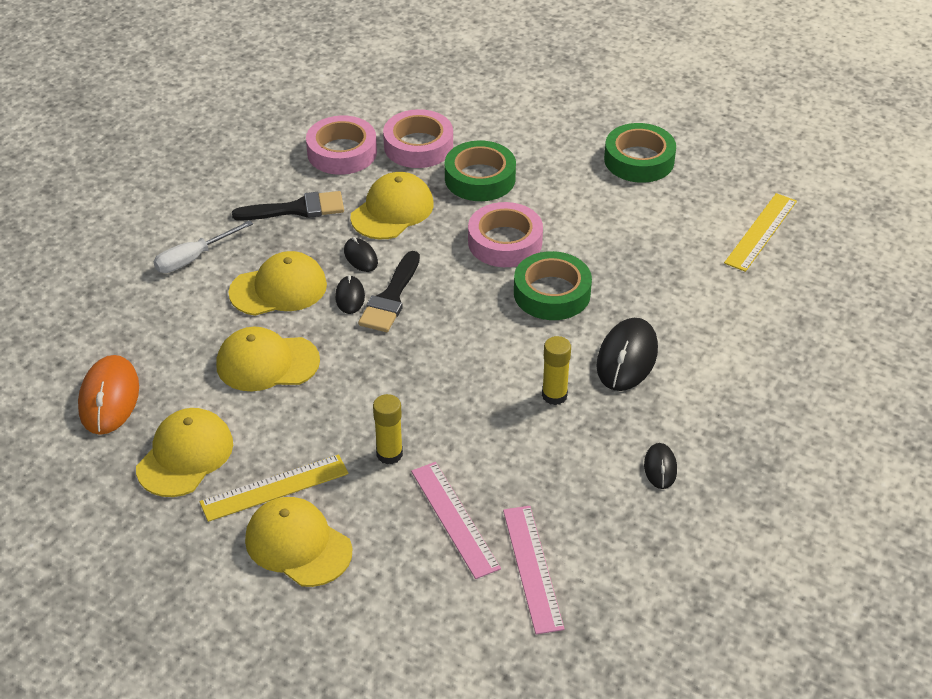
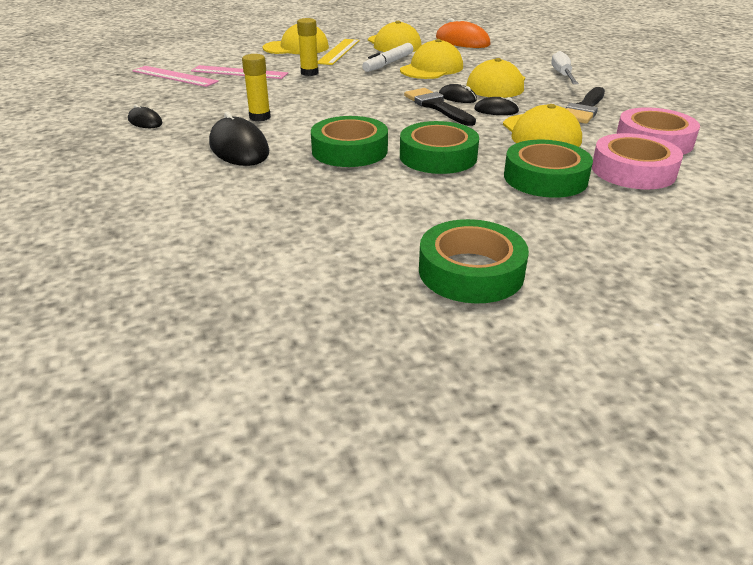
camera: 130 degrees right, 10 degrees down
pink tape [468,202,543,267] -> green tape [400,121,479,174]
yellow ruler [724,193,797,272] -> none
none -> white marker [362,43,413,72]

